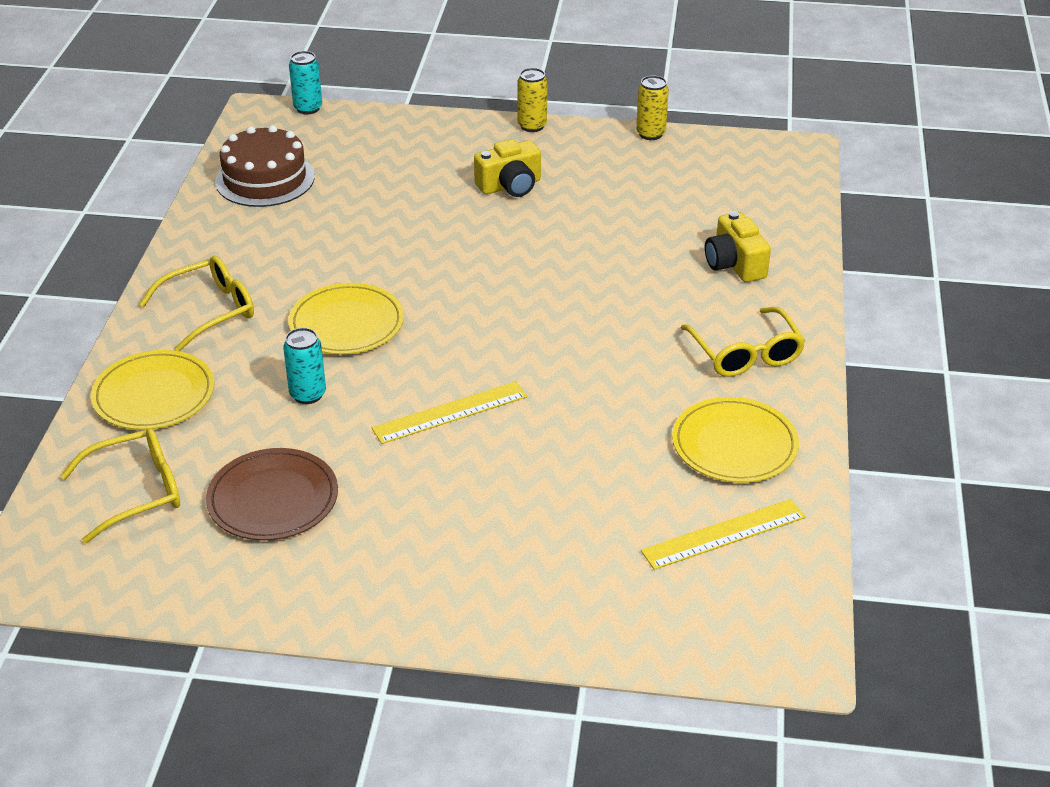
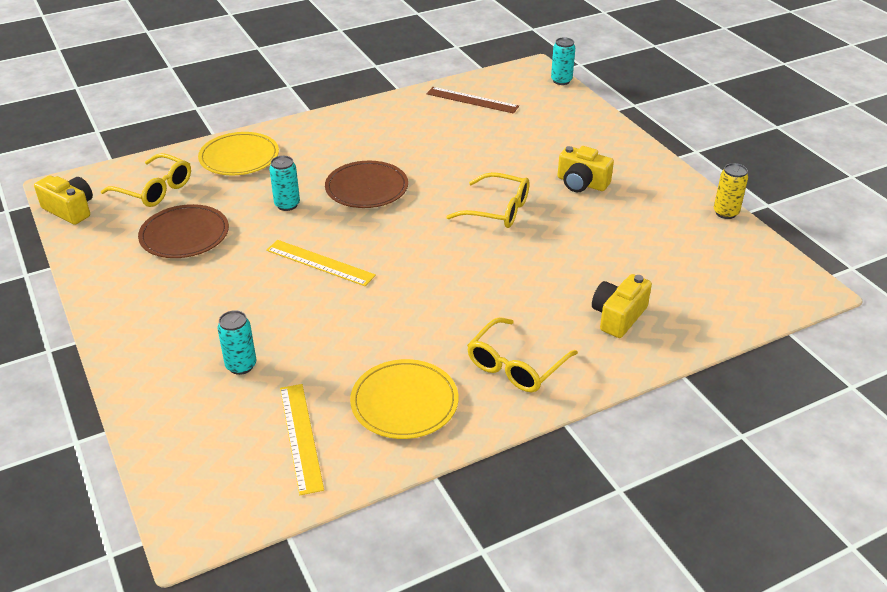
camera: 55 degrees right, 0 degrees up
yellow glasses [139,256,254,351] -> yellow glasses moved to [446,172,530,228]
brown cake [215,125,315,207] -> brown ruler [426,87,519,114]
yellow plate [288,283,404,355] -> brown plate [325,161,408,208]
yellow can [517,68,547,132] -> none
yellow ruler [641,499,806,570] -> yellow ruler turned 45 degrees clockwise [280,384,324,495]
none -> yellow camera [34,175,93,225]
none -> turquoise can [217,310,256,375]

